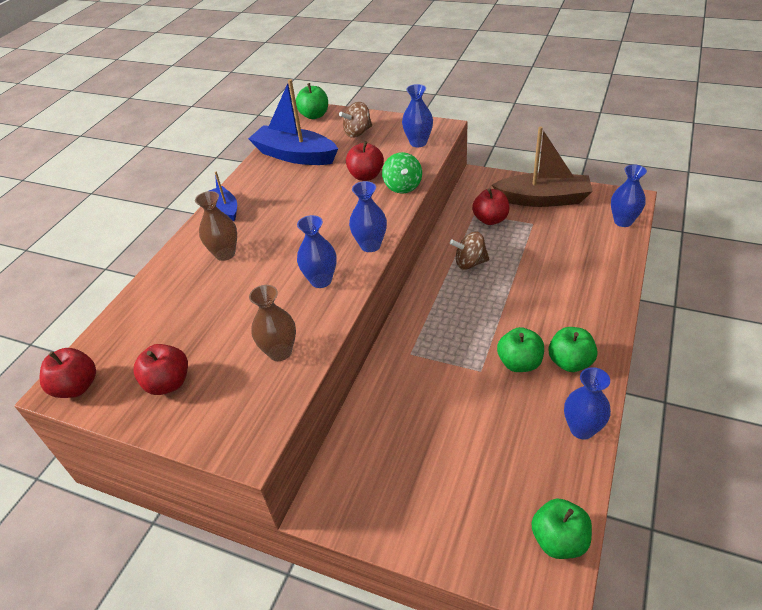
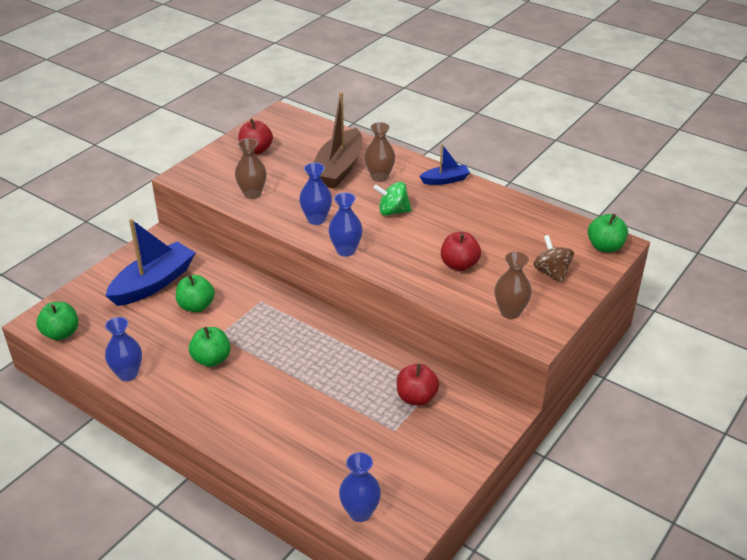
camera: 100 degrees right, 5 degrees down
red apple [40,348,96,398] -> none
blue boat [248,79,338,165] -> blue boat moved to [105,219,195,306]
green spinning top [382,152,422,194] -> green spinning top moved to [373,182,412,216]
blue vase [402,84,433,147] -> brown vase [495,252,532,319]
brown spinning top [450,232,490,270] -> none
brown boat [492,126,593,207] -> brown boat moved to [314,92,362,189]
green apple [548,327,598,372] -> green apple moved to [176,275,215,312]

